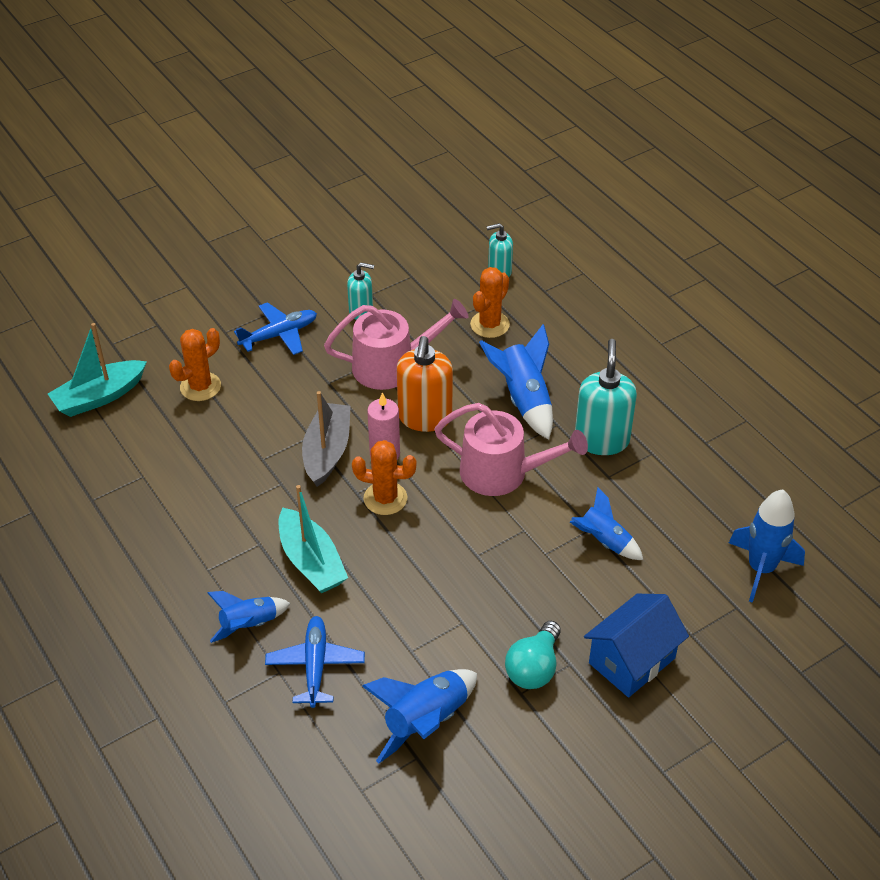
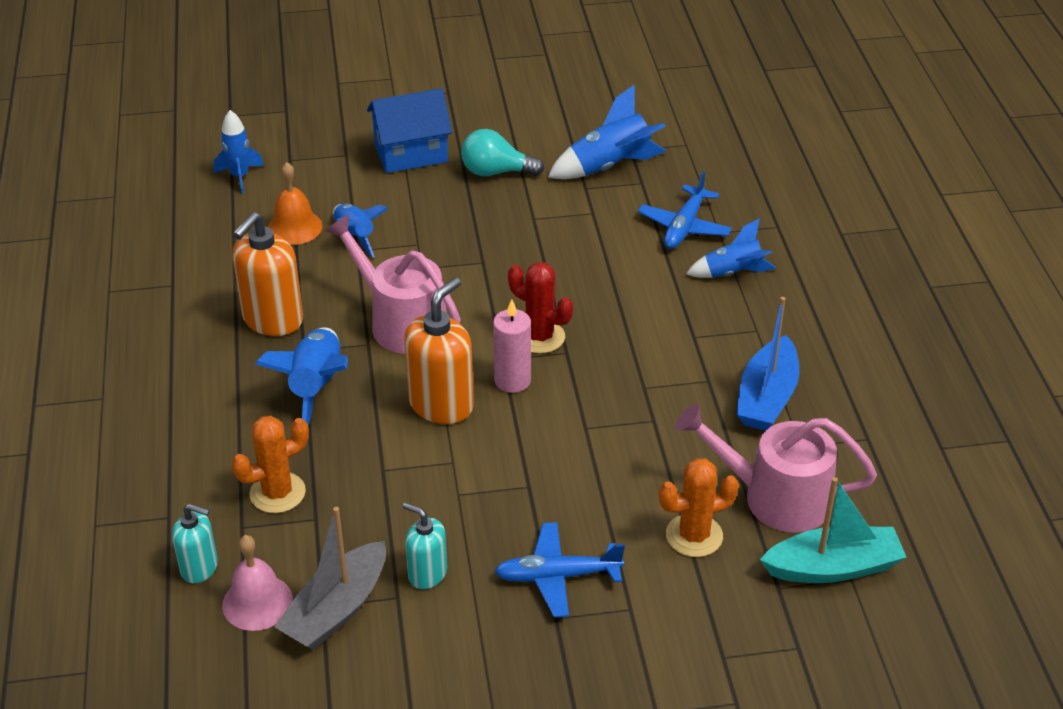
camera: 155 degrees left, 5 degrees down
turquoise boat [278,485,348,593] -> none
grey boat [302,391,351,487] -> grey boat moved to [275,507,386,650]
pink watering can [324,299,468,390] -> pink watering can moved to [676,404,877,533]
orange cactus [352,440,417,515] -> red cactus [508,262,573,354]
turquoise light bulb [505,621,561,689] -> turquoise light bulb turned 135 degrees counterclockwise [461,129,544,176]
turquoise soap dispenser [575,339,637,455] -> orange soap dispenser [233,212,303,336]
blue rocket [729,490,805,603] -> blue rocket [214,110,264,194], size x0.66
none -> pink bell [222,535,293,631]
none -> orange bell [268,162,323,245]
none -> blue boat [736,297,799,431]

